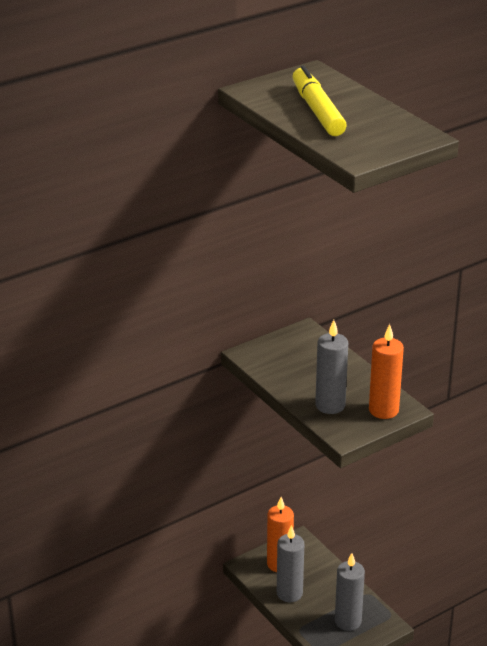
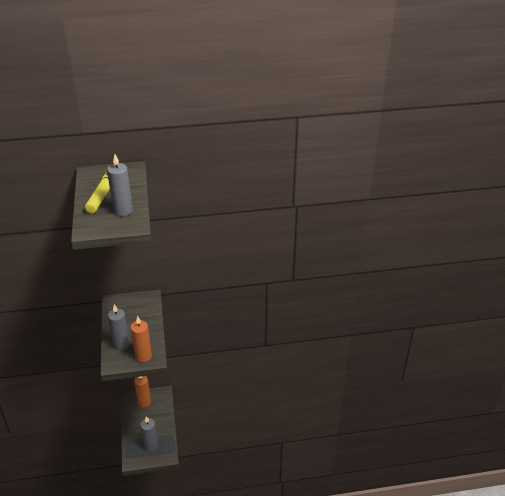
camera: 25 degrees right, 5 degrees up
grey candle [277,525,304,602] -> grey candle moved to [107,154,133,216]

